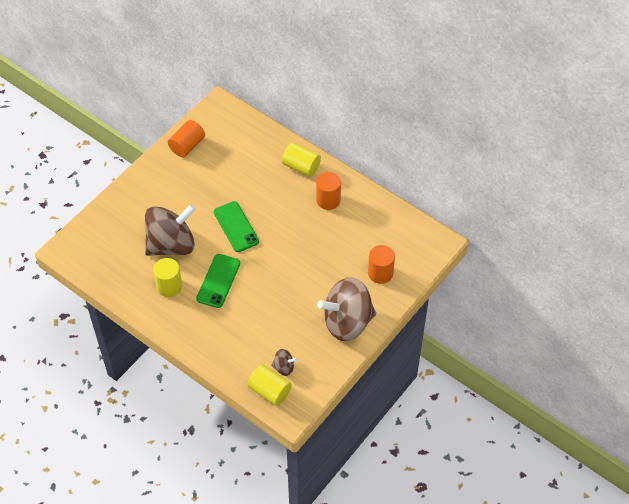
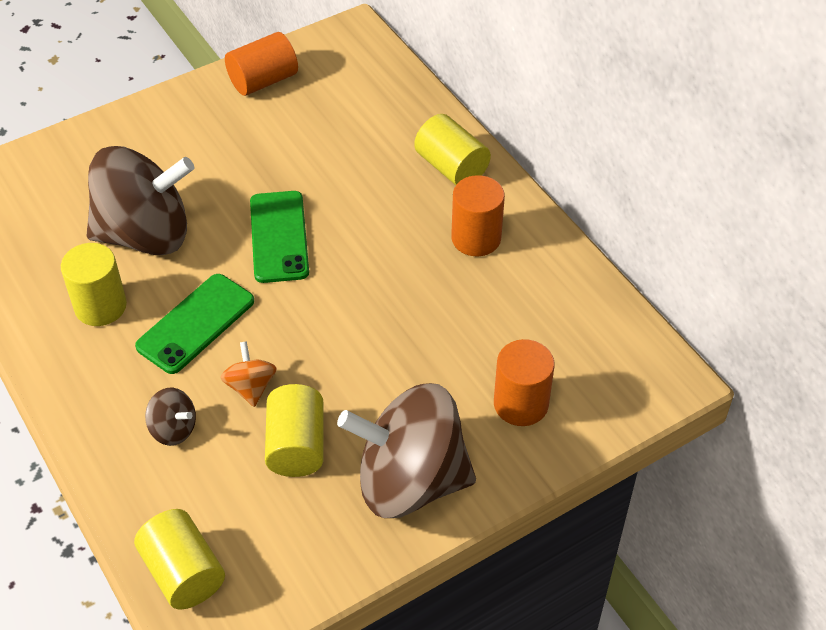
camera: 20 degrees right, 5 degrees down
brown spinning top [271,349,297,376] -> brown spinning top moved to [145,388,196,446]
none -> orange spinning top [220,341,277,407]
none -> yellow cylinder [265,384,323,477]

